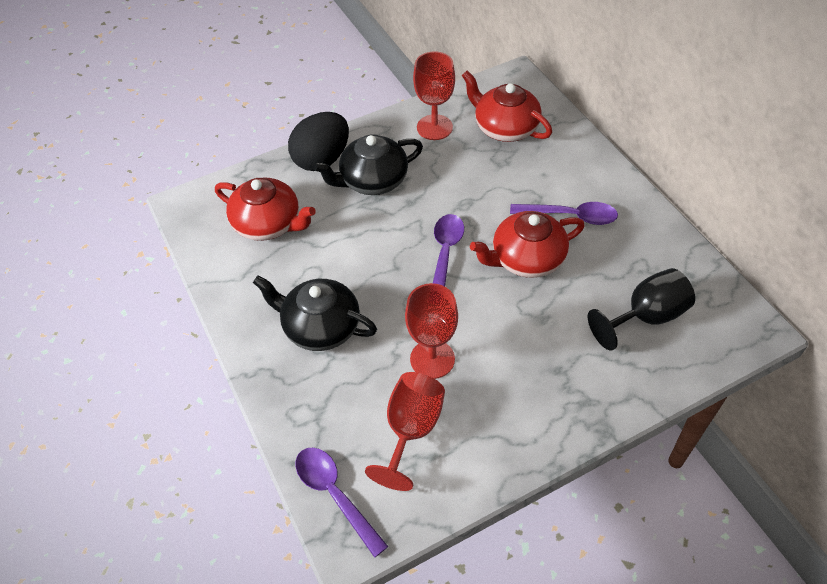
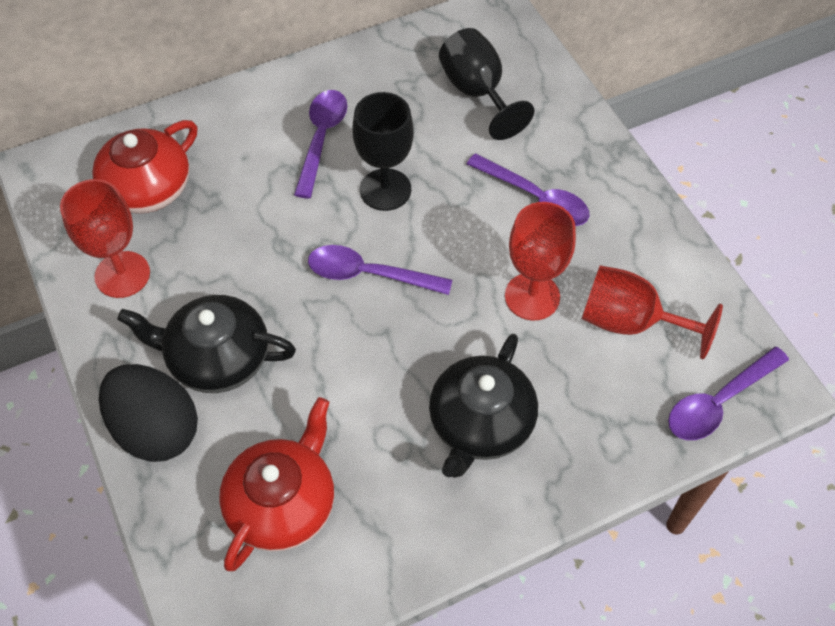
camera: 90 degrees left, 5 degrees up
black teapot [313,135,423,195] -> black teapot turned 120 degrees clockwise [117,295,296,393]
red teapot [470,211,585,278] -> black goblet [352,92,414,211]
none -> purple spoon [467,153,590,226]

